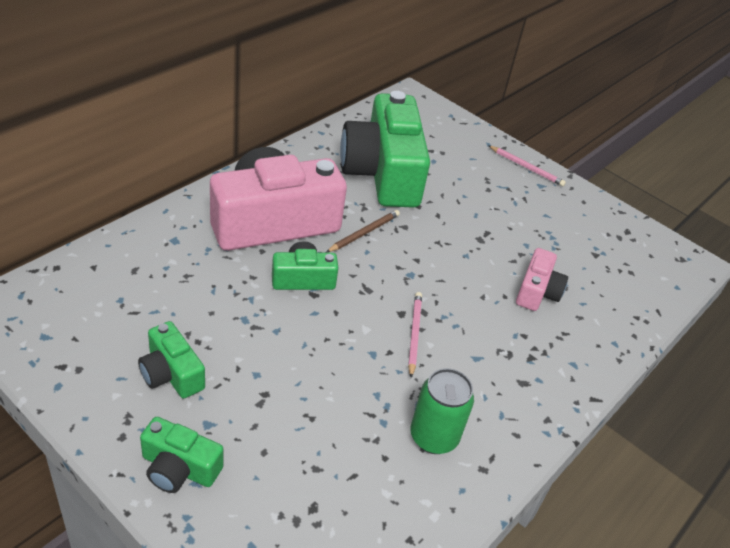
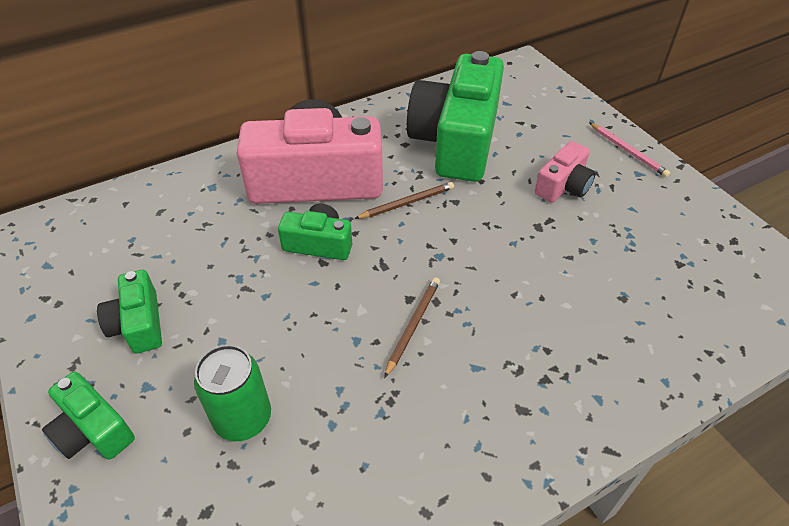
camera: 25 degrees right, 5 degrees up
pink pencil [408,292,422,378] -> brown pencil [384,277,440,378]
green can [410,368,474,454] -> green can moved to [194,345,271,441]
pink camera [516,248,568,311] -> pink camera moved to [535,141,595,203]

